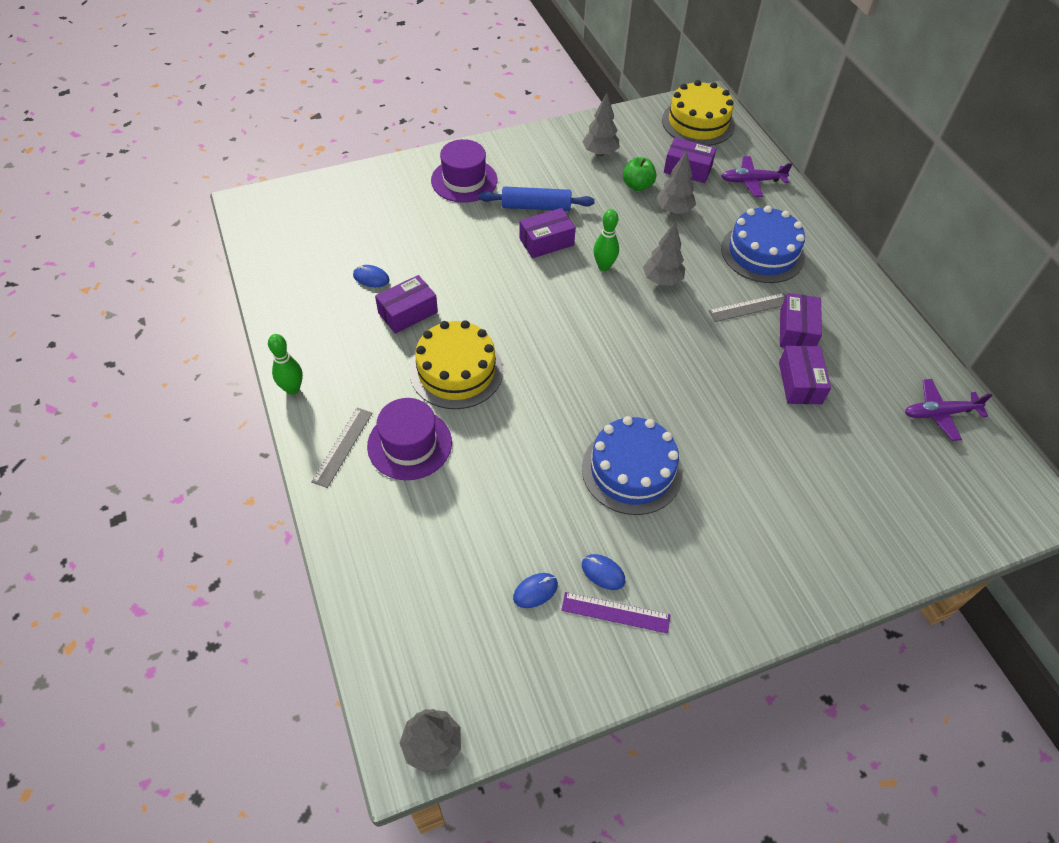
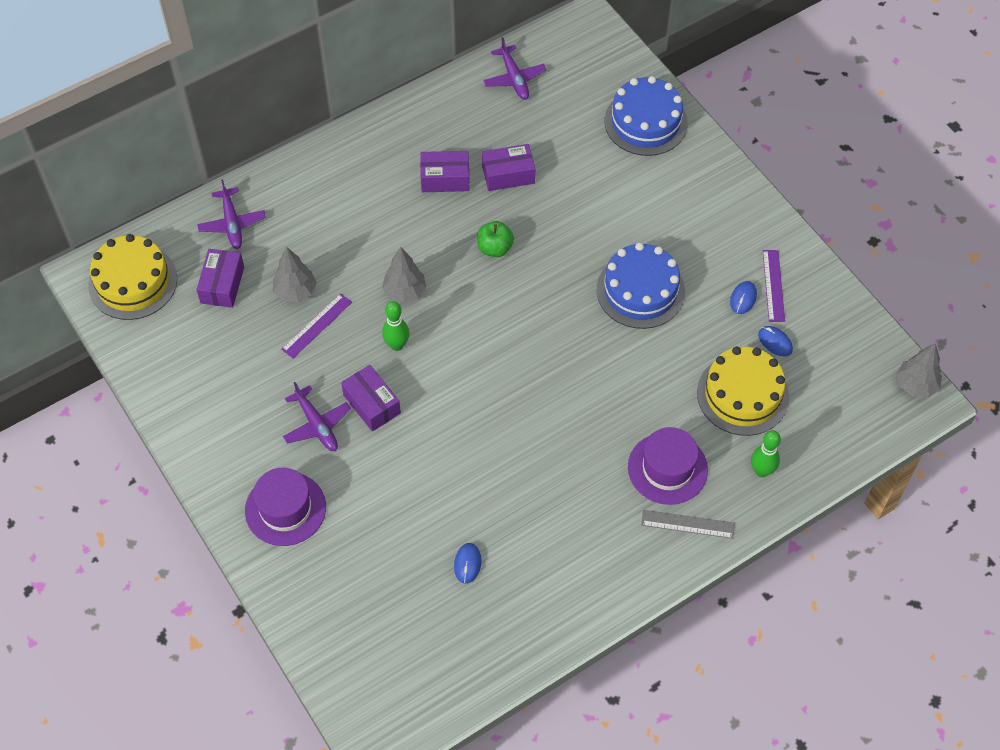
camera: 100 degrees left, 5 degrees up
green bowling pin [268,334,303,395] -> green bowling pin moved to [751,430,781,477]
purple box [375,275,438,334] -> none
yellow cake [410,320,503,409] -> yellow cake moved to [697,347,789,436]
blue rolling pin [478,186,595,211] -> purple plane [283,382,351,451]
grey tree [582,93,619,156] -> none
green apple [623,157,657,191] -> green apple moved to [477,221,514,257]
grey ruler [708,293,786,322] -> none
blue cake [721,206,805,283] -> blue cake moved to [605,76,688,156]
none -> purple ruler [281,293,352,358]

